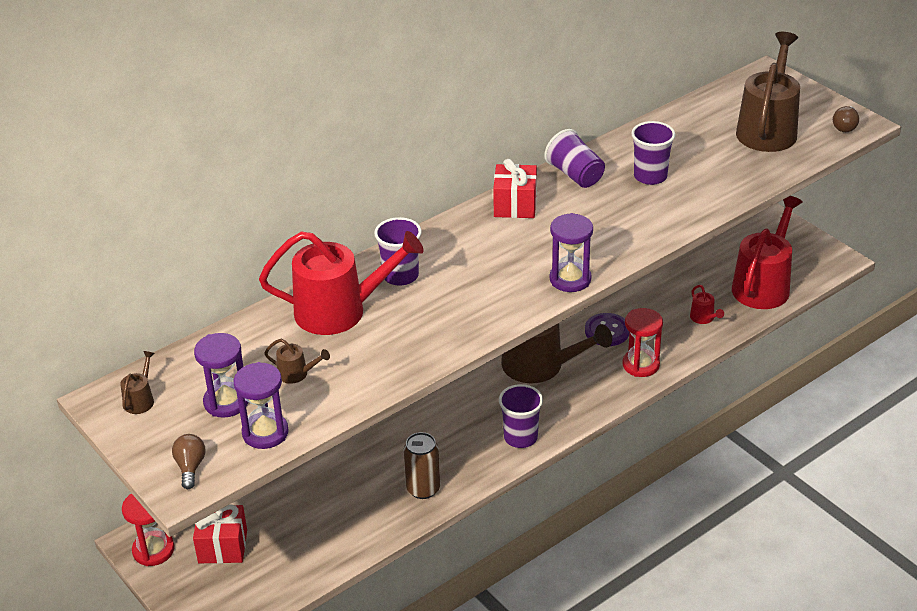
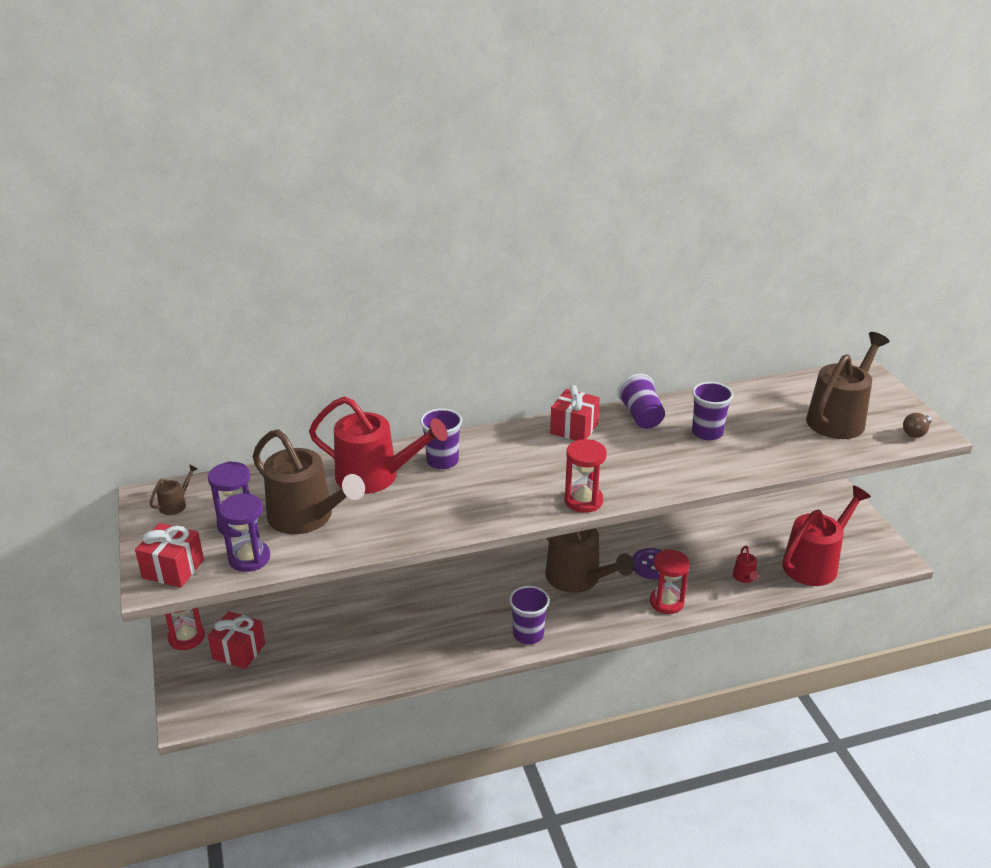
camera: 20 degrees right, 5 degrees down
brown light bulb [172,434,206,489] -> red gift [135,523,204,588]
brown watering can [265,339,330,384] -> brown watering can [252,429,365,534], size x2.43
brown can [404,432,440,499] -> none
purple hourglass [550,213,593,292] -> red hourglass [564,439,607,513]

